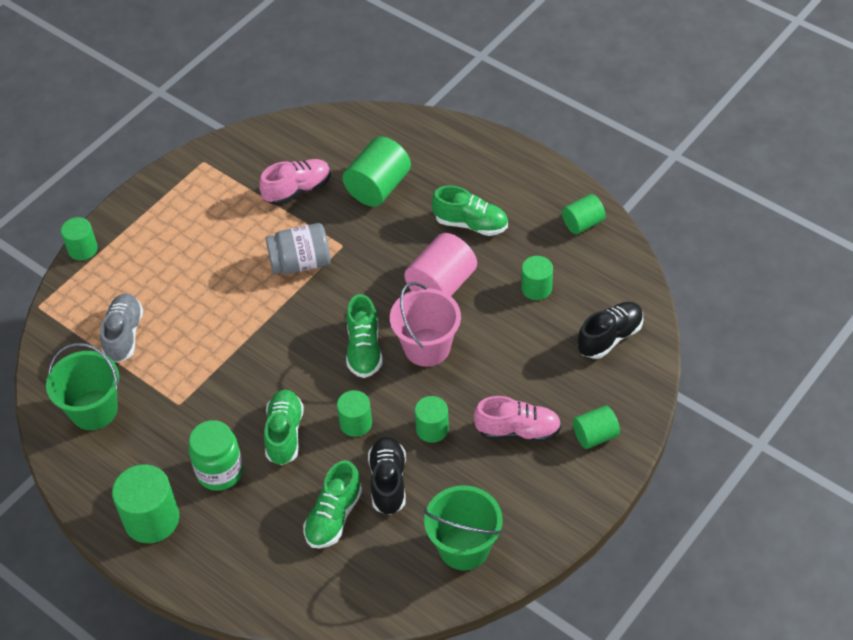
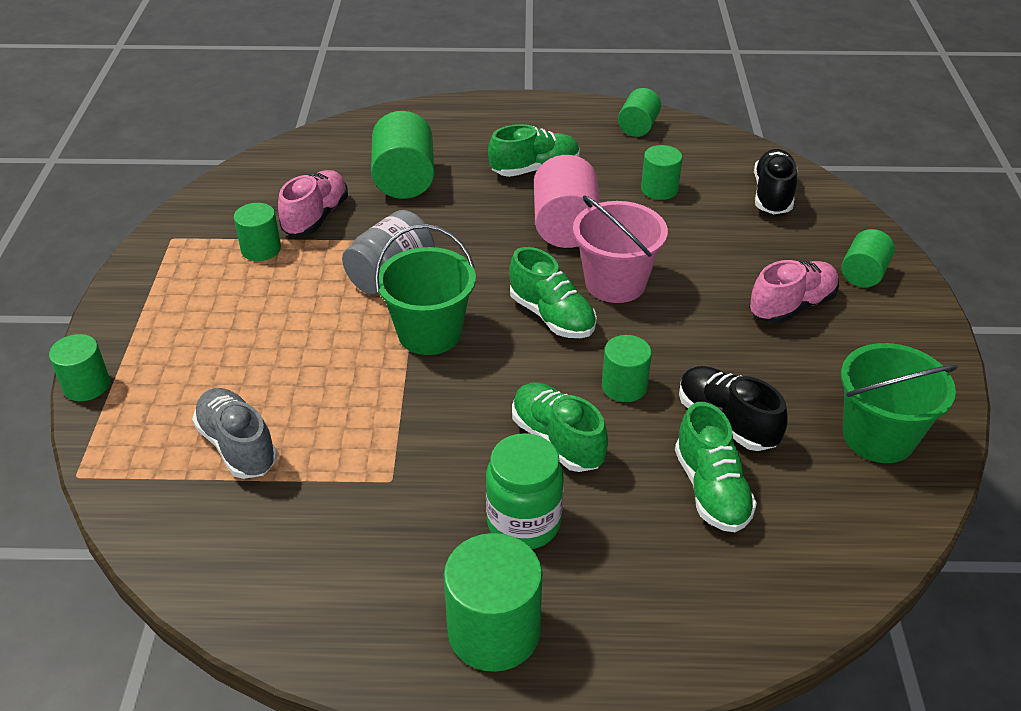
camera: 40 degrees left, 10 degrees down
green bucket [46,343,119,430] -> green bucket moved to [375,224,476,355]
green cylinder [415,396,449,443] -> green cylinder moved to [234,203,281,261]

